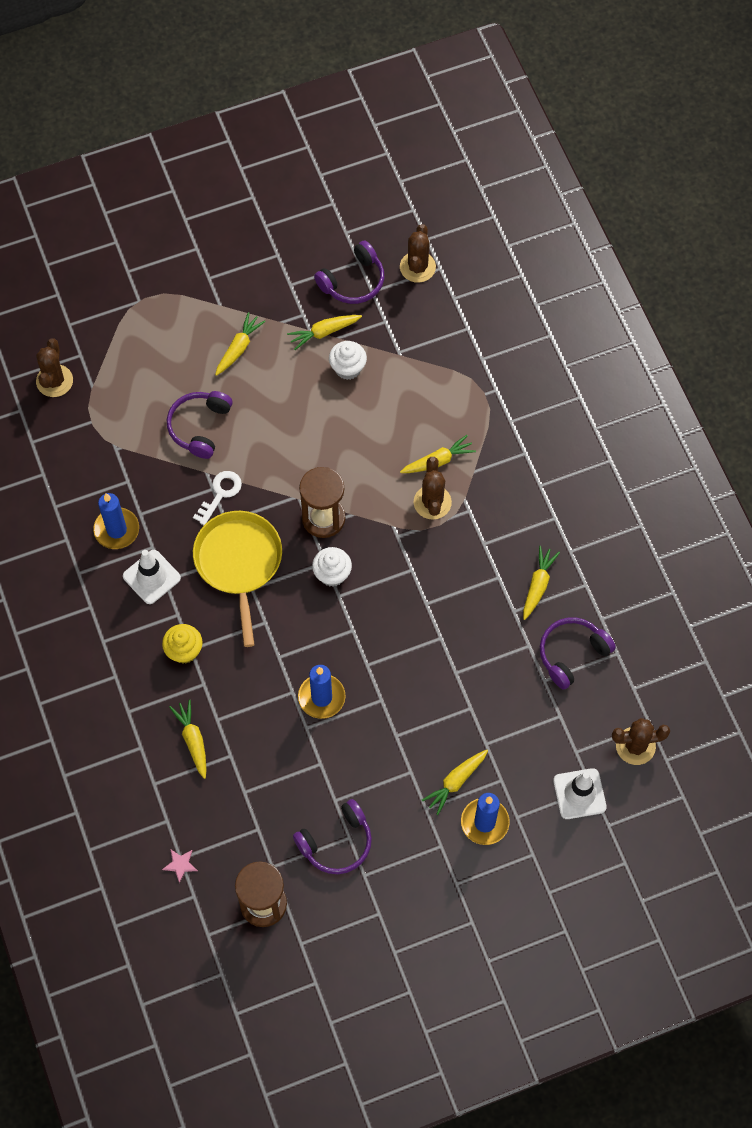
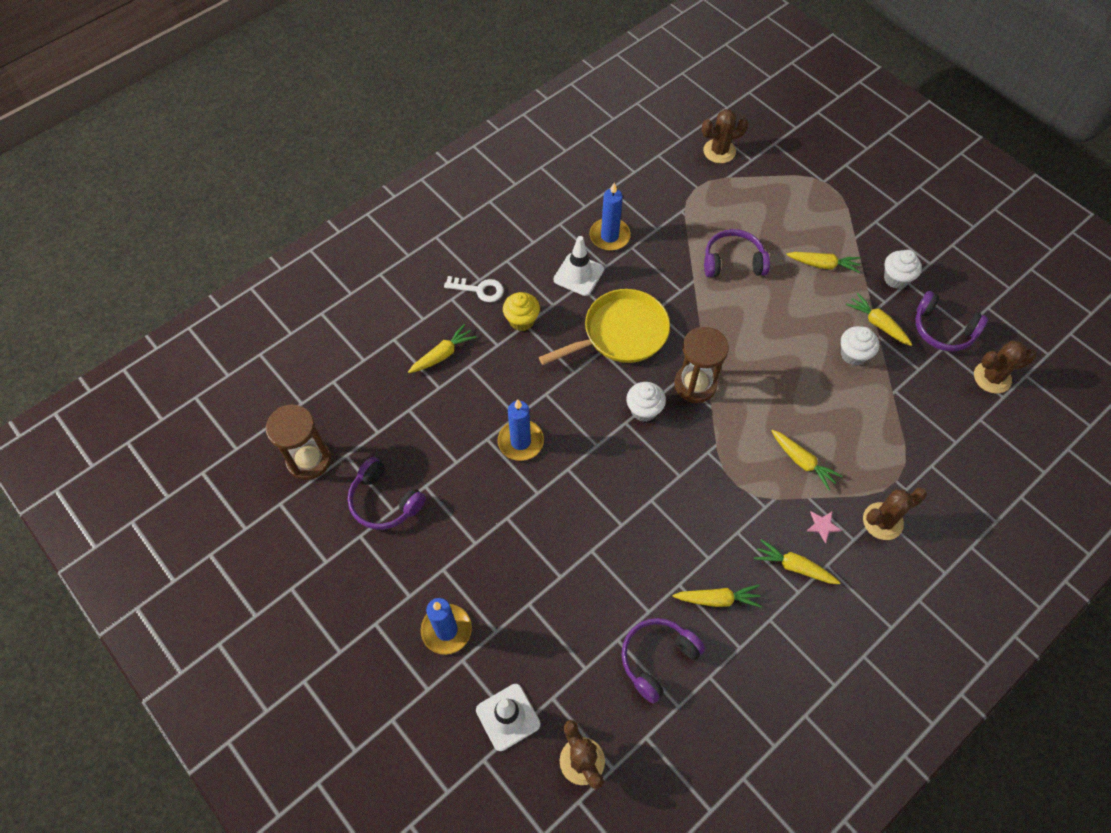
camera: 70 degrees right, 5 degrees down
pink star [162,849,198,883] -> pink star moved to [806,511,842,543]
white key [193,471,242,525] -> white key moved to [444,276,504,302]
brown cactus [414,457,452,520] -> brown cactus moved to [863,487,927,540]
yellow carrot [422,750,488,815] -> yellow carrot moved to [754,539,840,584]
purple headphones [540,617,616,689] -> purple headphones turned 75 degrees counterclockwise [621,618,705,704]
none -> white cupcake [884,250,922,289]

